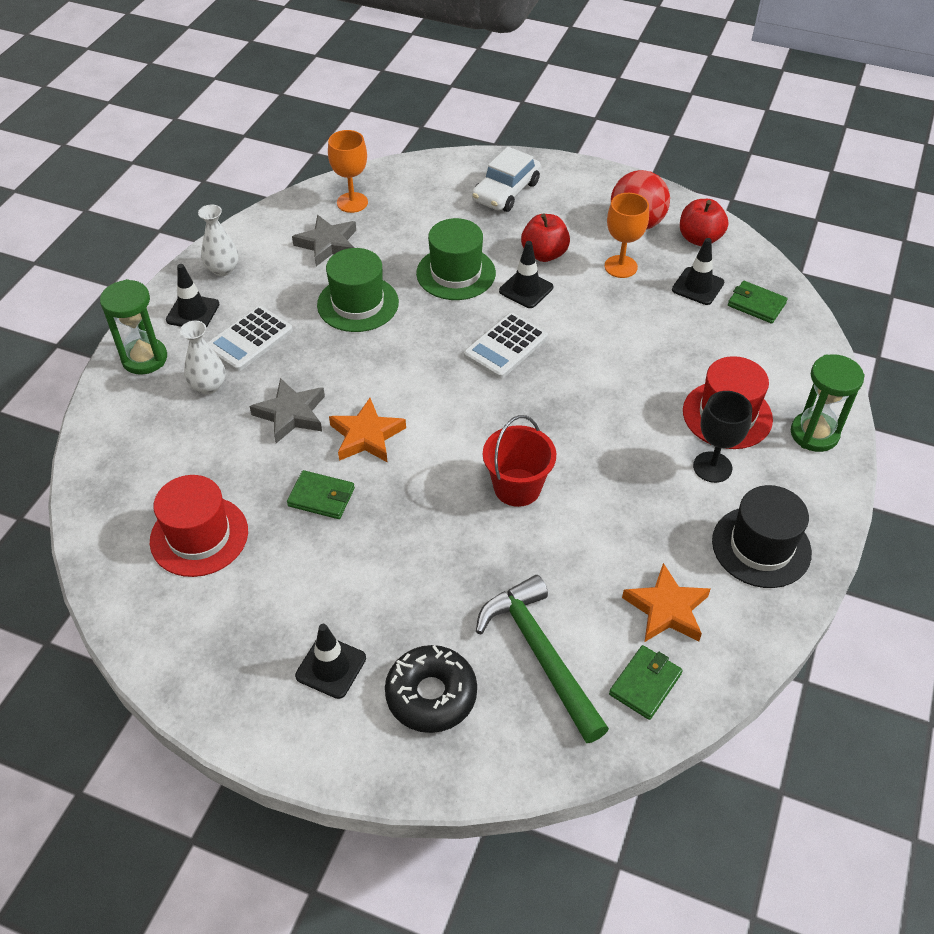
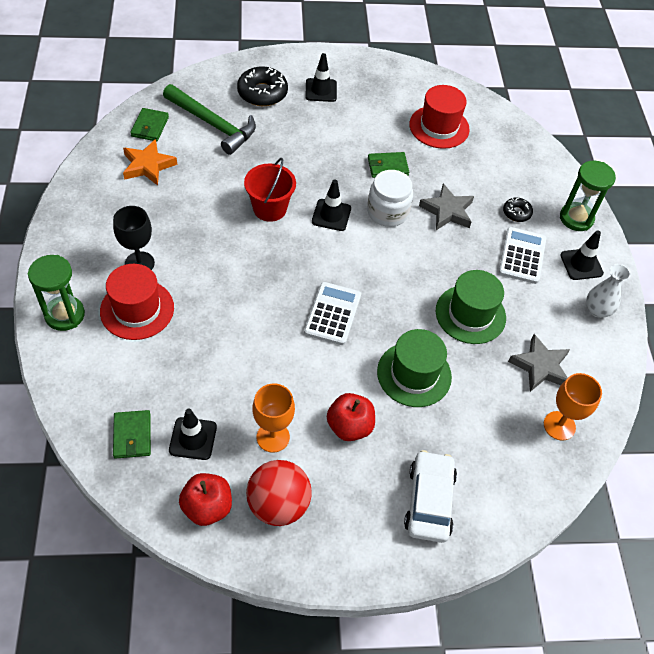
camera: 150 degrees right, 5 degrees up
white vase [180,321,225,395] -> black donut [503,197,533,222]
orange star [329,398,406,463] -> white jar [367,170,413,227]
black traffic cone [499,241,553,308] -> black traffic cone moved to [312,179,351,231]
black hat [712,485,812,588] -> none
green wallet [728,281,788,324] -> green wallet turned 75 degrees clockwise [113,410,151,459]

